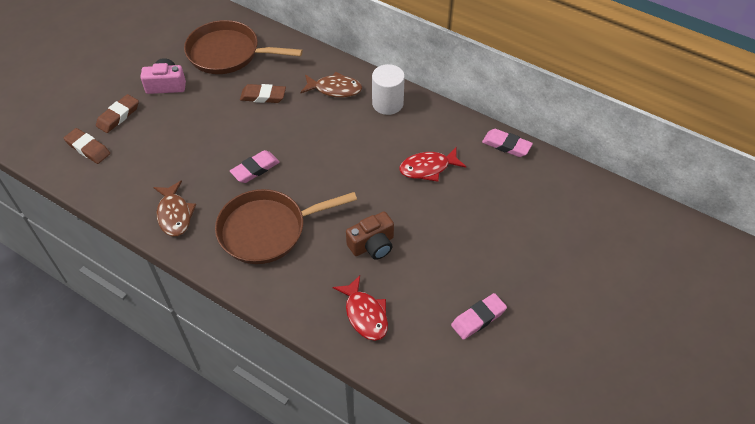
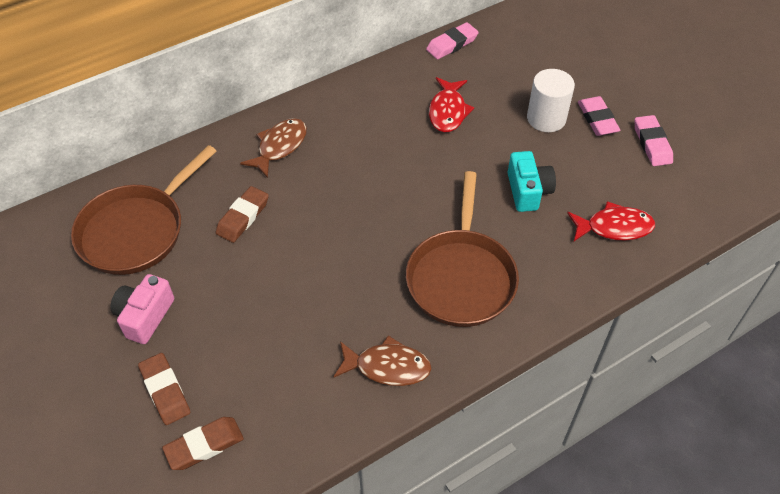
camera: 65 degrees left, 0 degrees up
pink eraser [230,150,280,183] -> pink eraser moved to [578,96,620,136]
brown camera [346,211,394,260] -> turquoise camera [508,151,556,212]
white cylinder [372,64,405,115] -> white cylinder moved to [527,69,575,132]

